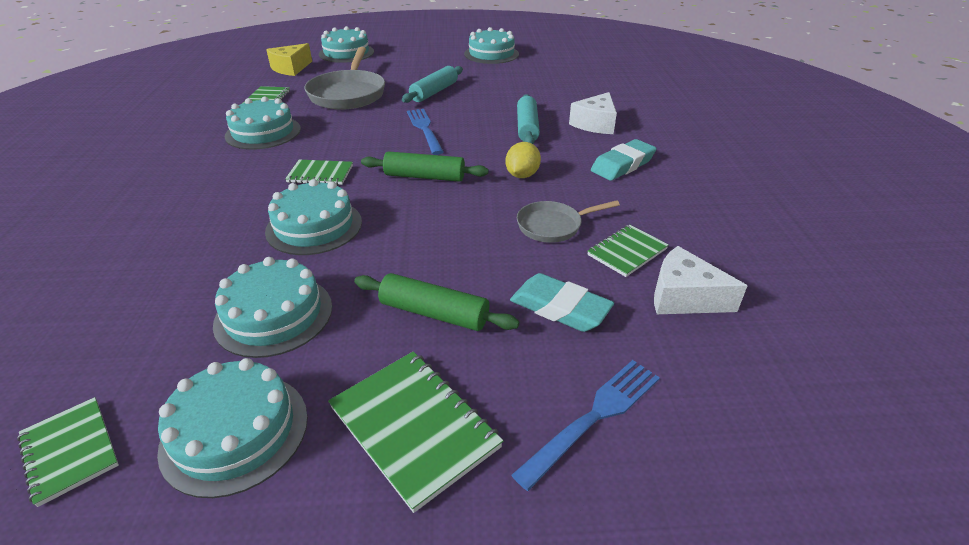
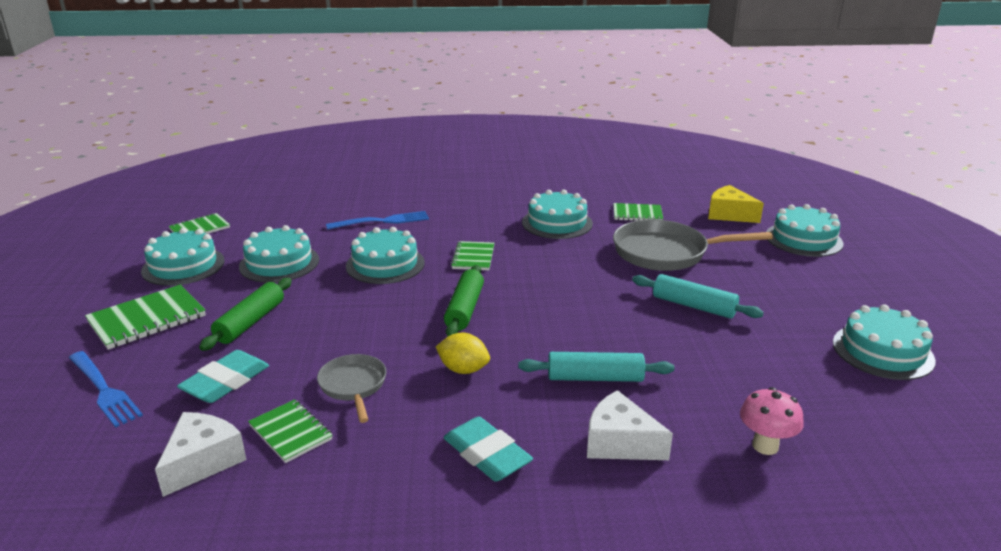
camera: 90 degrees right, 10 degrees down
blue fork [407,109,444,155] -> blue fork moved to [326,211,429,230]
none -> pink mushroom [740,387,804,455]

